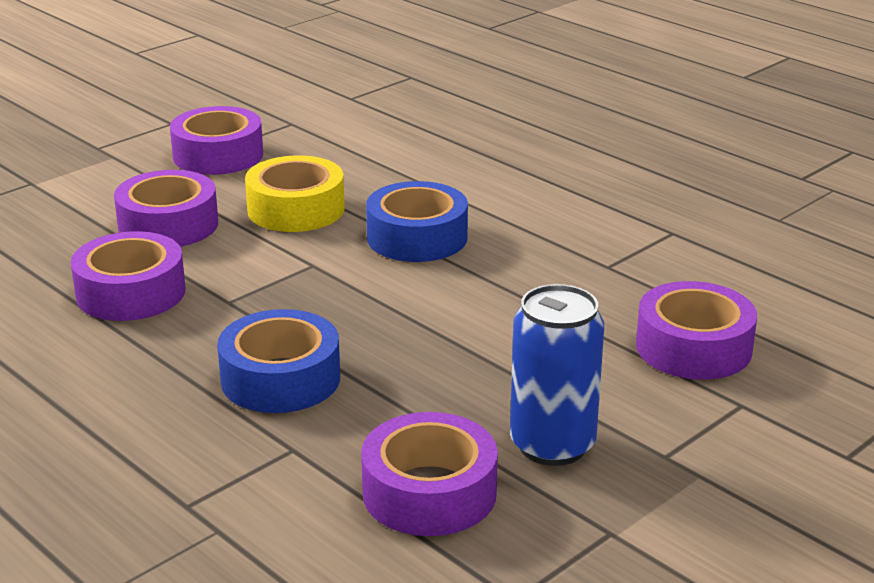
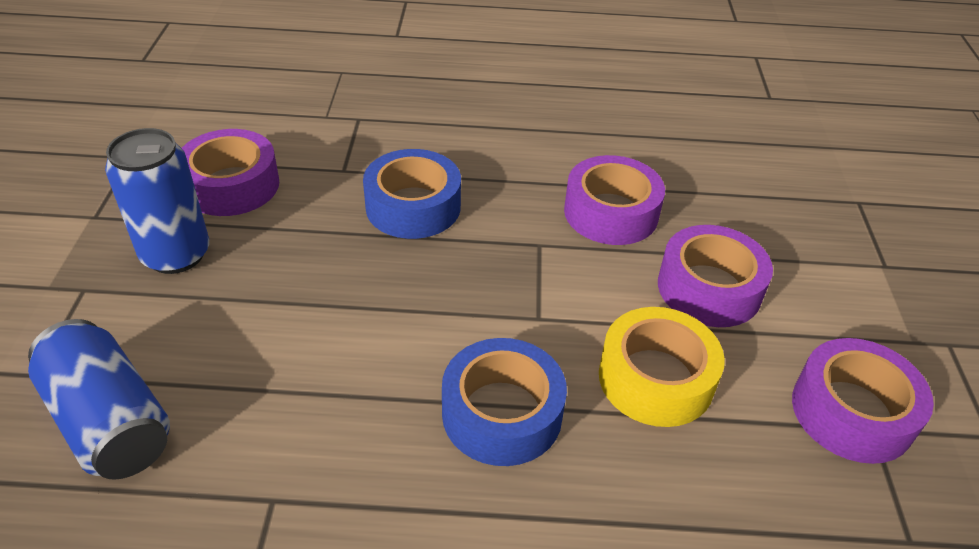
camera: 135 degrees right, 15 degrees up
purple tape [636,281,757,380] -> blue can [28,319,170,480]

